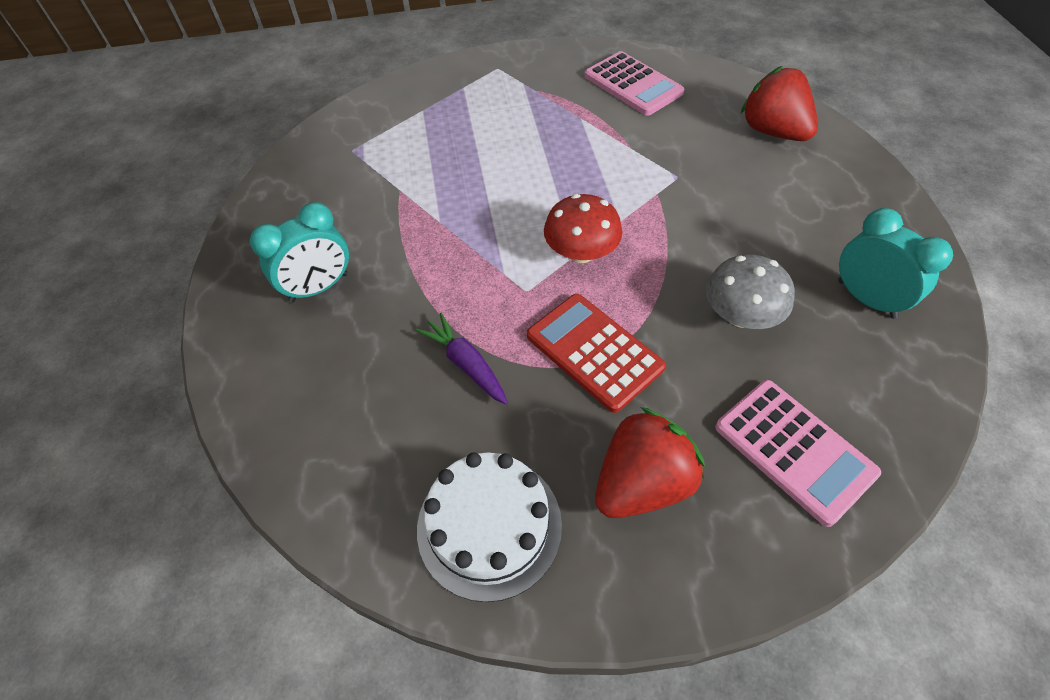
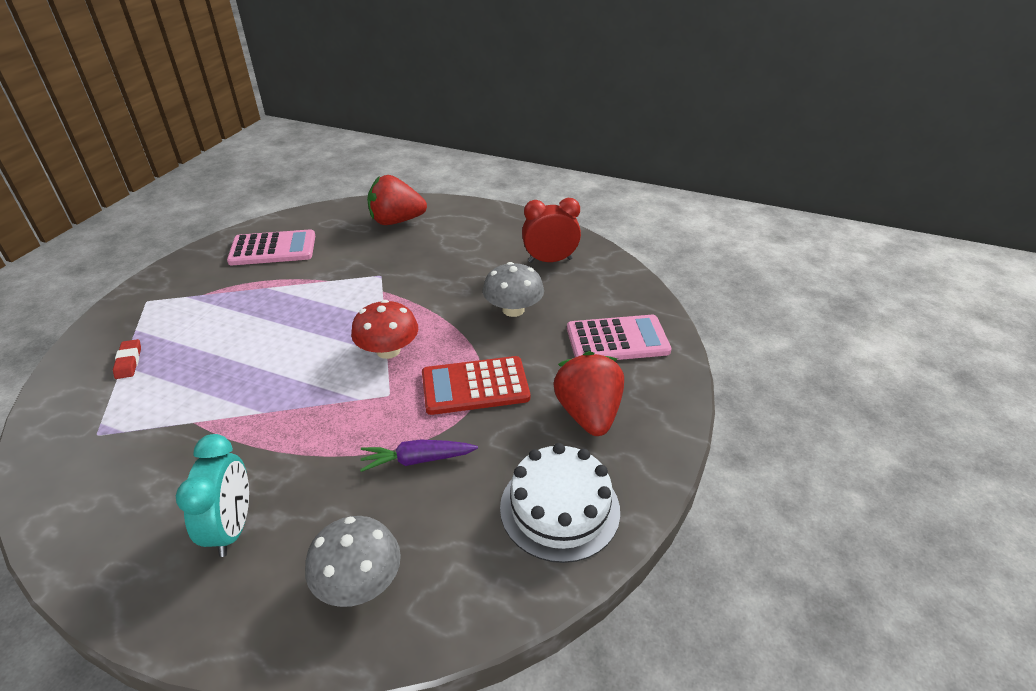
camera: 60 degrees left, 15 degrees down
turquoise clock [838,208,953,319] -> red clock [522,198,581,263]
none -> red eraser [113,339,141,379]
none -> grey mushroom [305,516,401,607]

